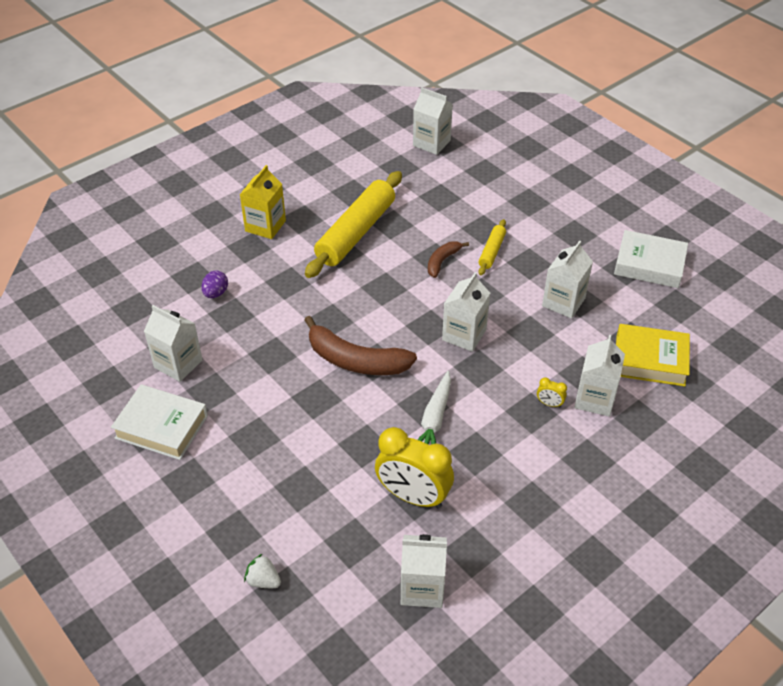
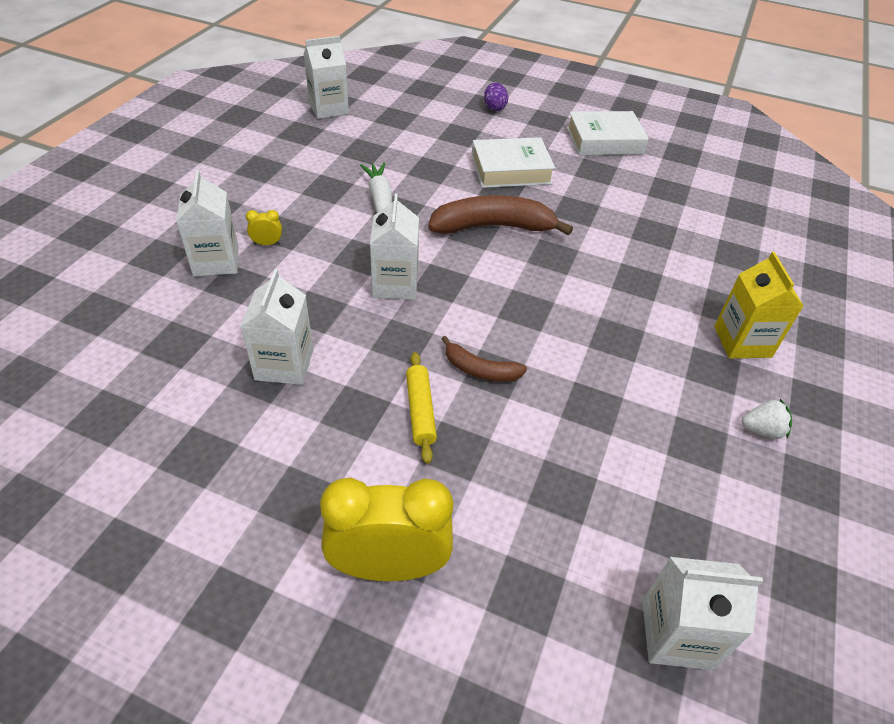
camera: 150 degrees right, 0 degrees up
white carton [144,305,203,382] -> none
purple egg [201,270,228,298] -> purple egg moved to [484,83,508,111]
white strawberry [244,554,281,588] -> white strawberry moved to [742,399,792,439]
yellow rolling pin [305,171,402,278] -> none
yellow clock [375,427,454,509] -> yellow clock moved to [320,478,453,581]
brown banana [428,241,469,278] -> brown banana turned 105 degrees clockwise [442,336,527,382]
white book [614,230,688,288] -> white book moved to [471,137,555,188]
yellow book [616,324,690,386] -> none

